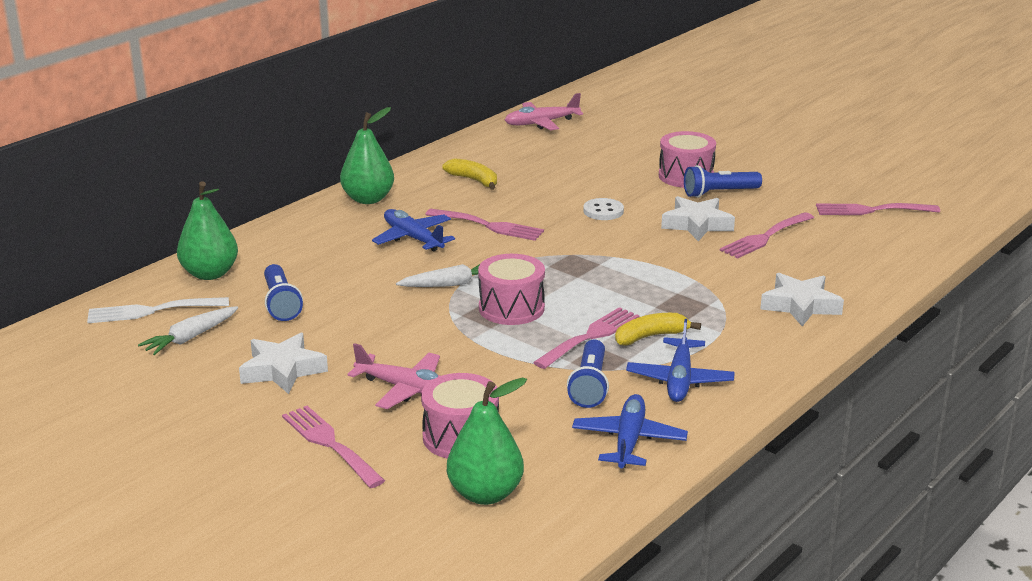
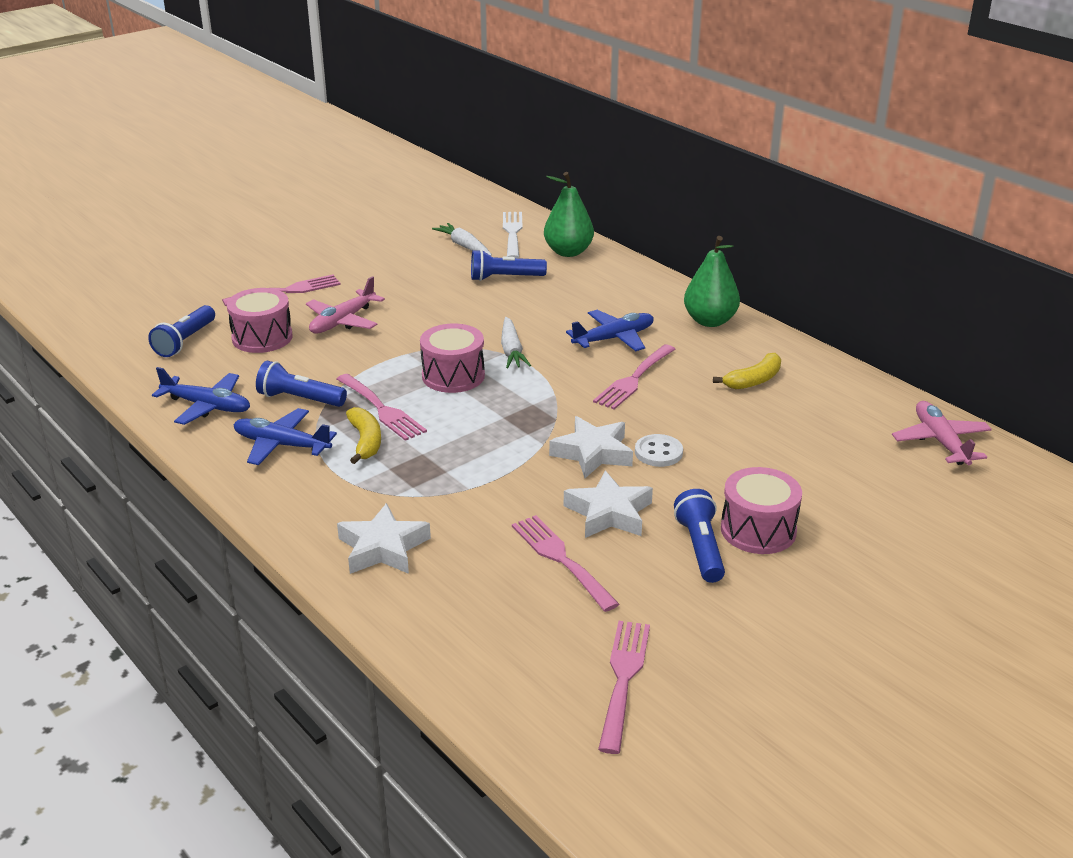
camera: 100 degrees right, 5 degrees up
white star [239,333,328,394] -> white star moved to [549,416,633,478]
green pear [447,378,527,505] -> blue flashlight [148,305,215,357]

